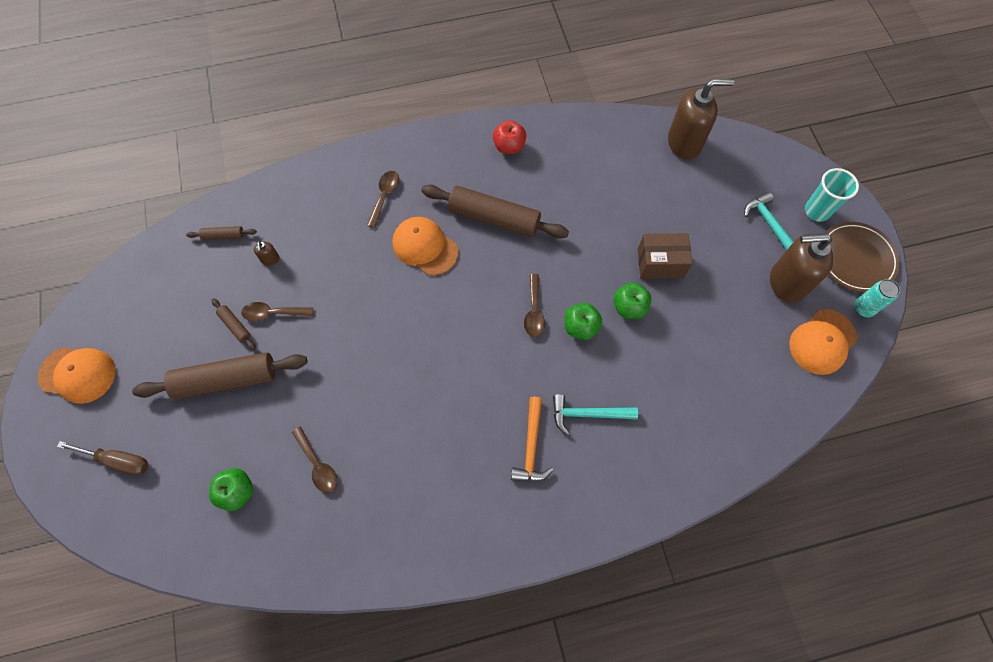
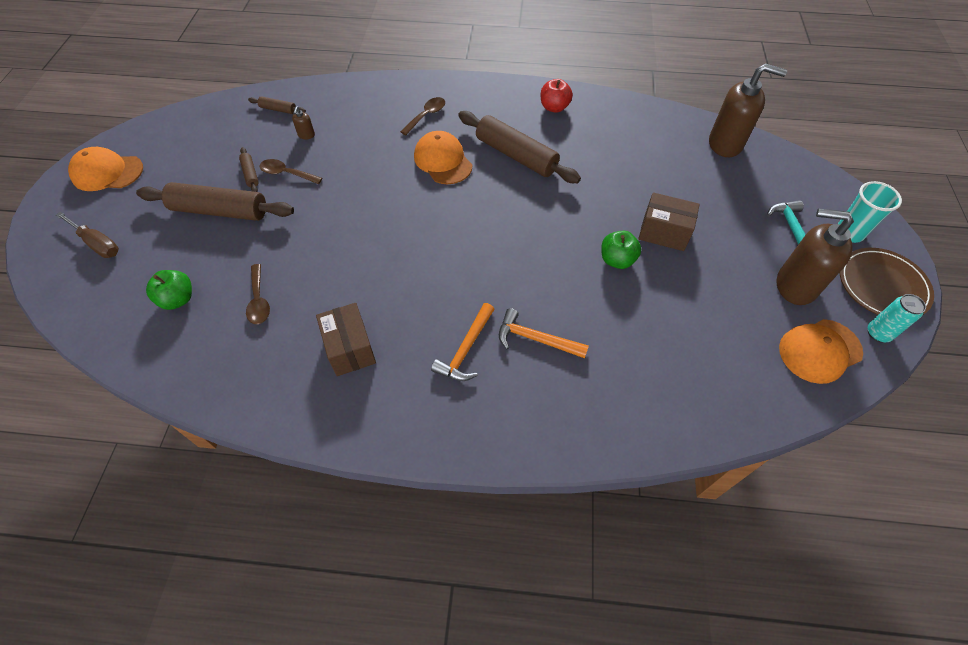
camera: 20 degrees right, 10 degrees down
orange cap [38,347,116,404] -> orange cap turned 150 degrees clockwise [68,147,143,191]
brown spoon [524,274,545,337] -> none
turquoise hammer [553,394,638,435] -> orange hammer [499,308,589,358]
green apple [564,303,602,340] -> none
none -> brown box [316,303,376,376]

